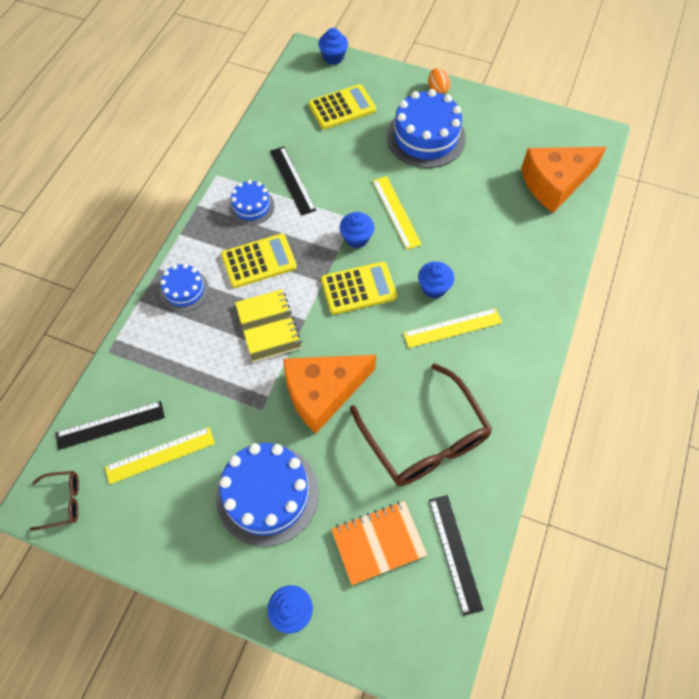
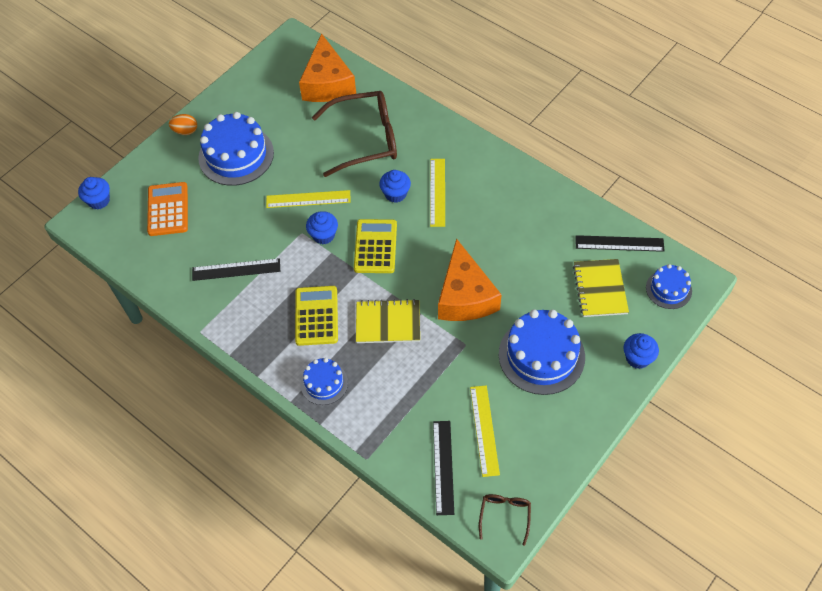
camera: 70 degrees left, 5 degrees down
blue cake [229,180,275,225] -> blue cake moved to [646,264,692,309]
yellow calculator [308,84,376,130] -> orange calculator [147,182,188,236]
orange notebook [331,501,427,585] -> yellow notebook [573,259,629,317]
brown glasses [350,363,492,486] -> brown glasses moved to [312,91,397,177]

